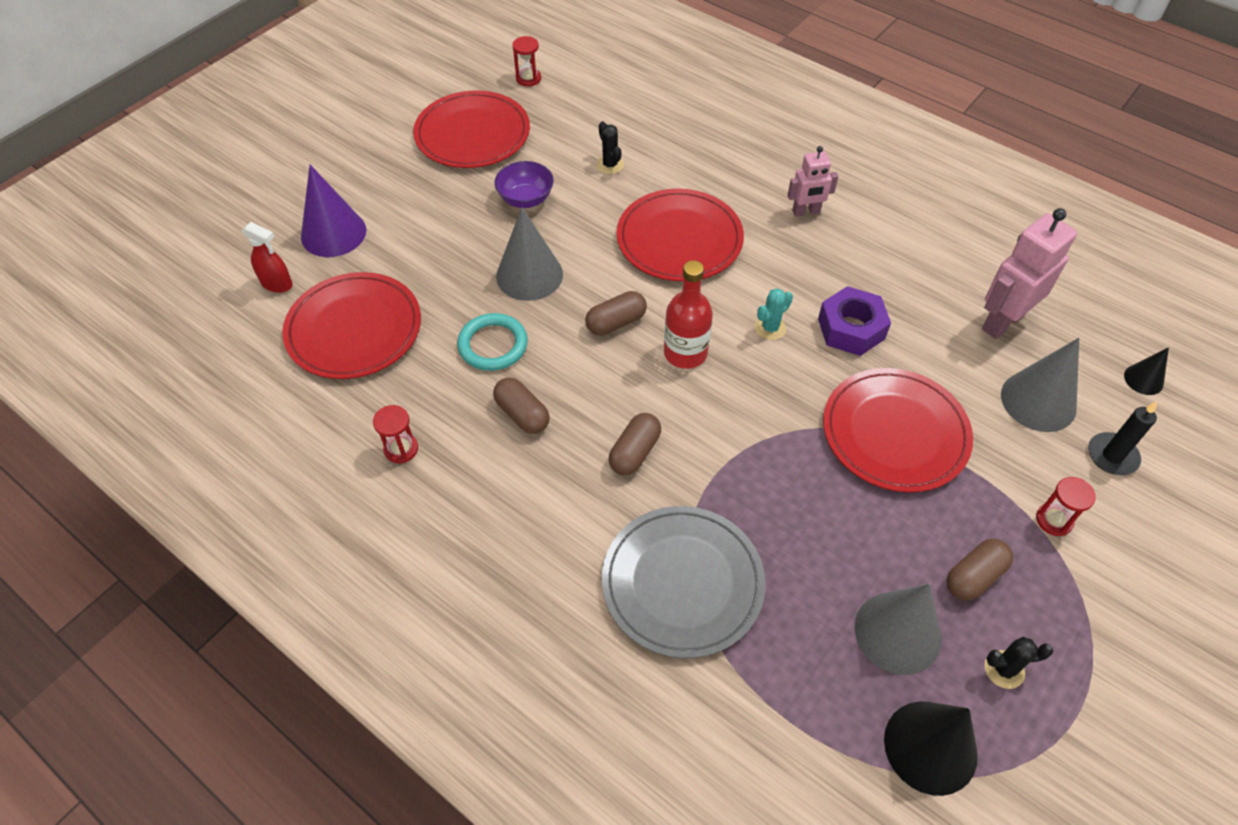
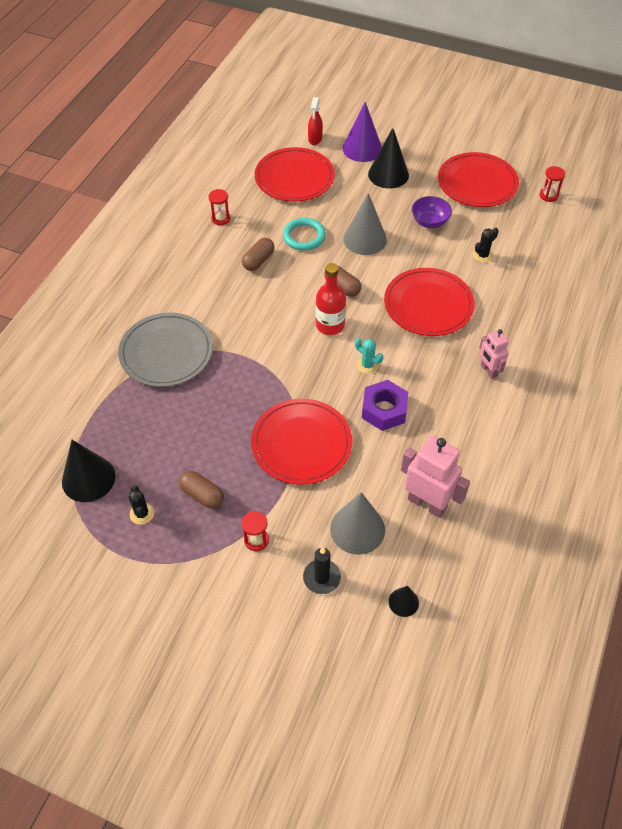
camera: 75 degrees right, 0 degrees up
brown capsule [609,413,661,475] -> none
grey cone [855,584,941,675] -> none
none -> black cone [368,128,409,189]

